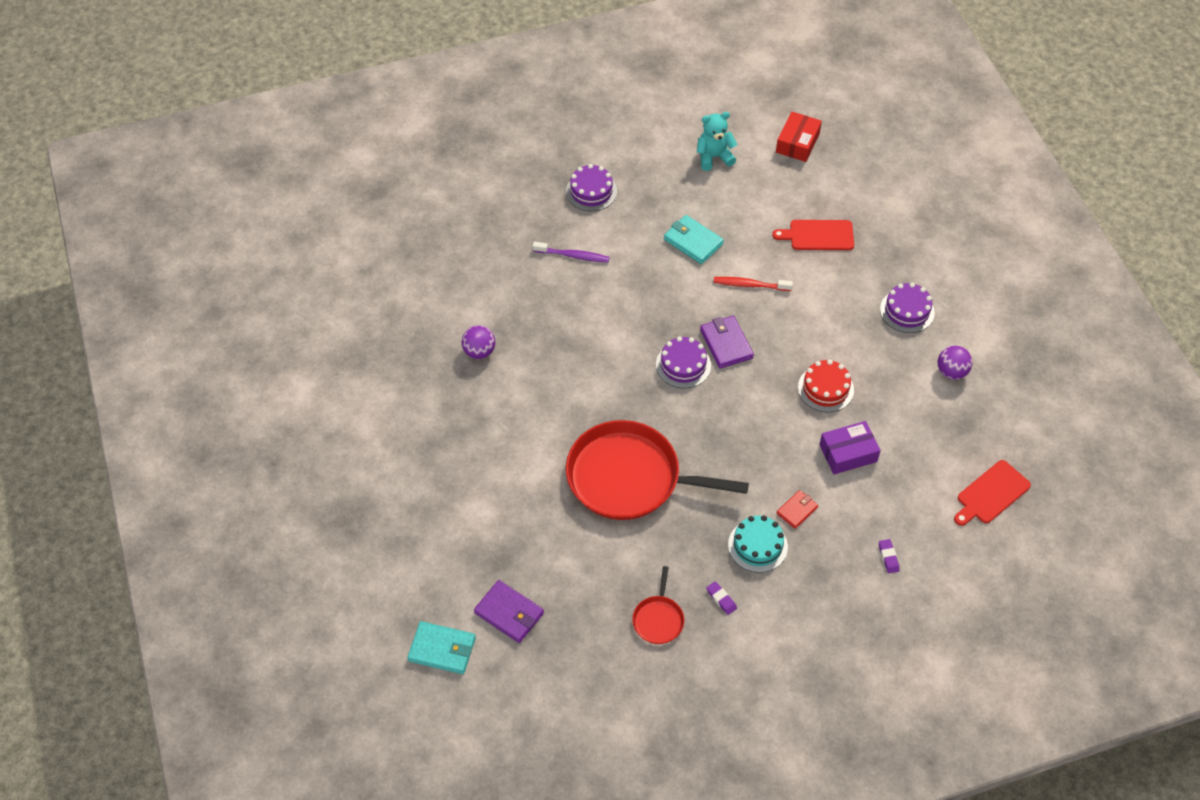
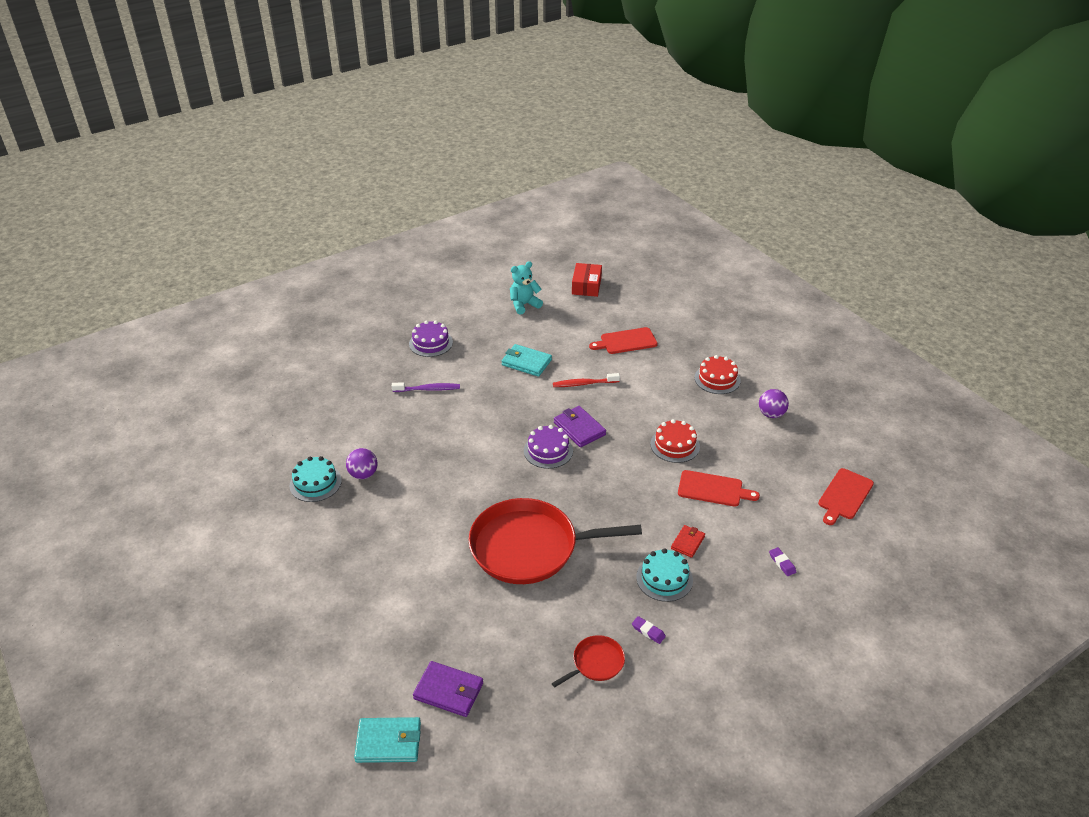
camera: 15 degrees left, 15 degrees down
red pan [632,566,684,644] -> red pan turned 120 degrees counterclockwise [552,635,625,688]
purple box [819,421,881,474] -> red cutting board [678,470,760,507]
purple cake [880,283,935,333] -> red cake [695,355,741,394]
none -> turquoise cake [290,456,342,502]

